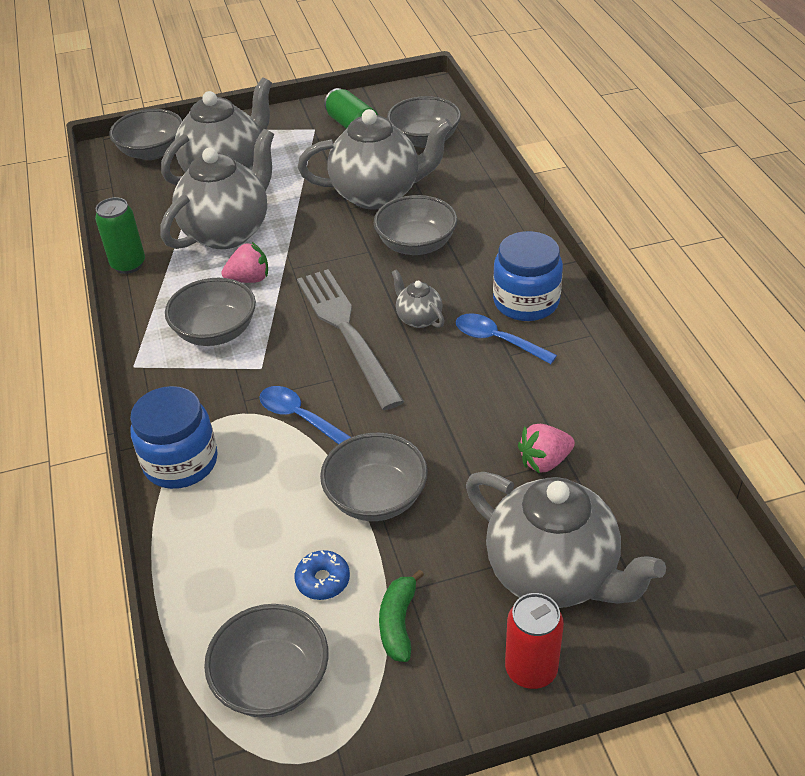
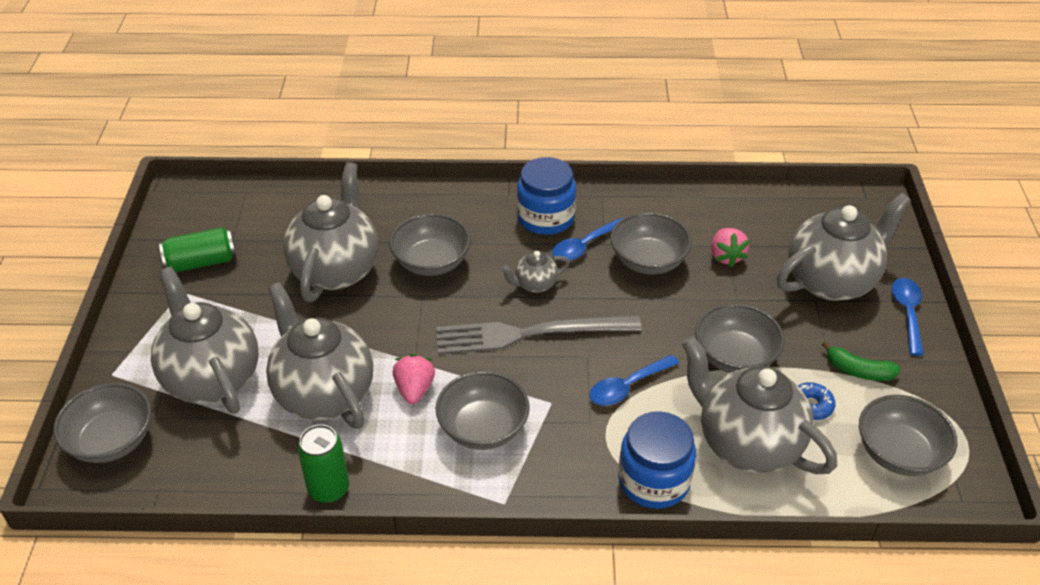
camera: 75 degrees left, 0 degrees up
grey bowl [387,96,461,148] -> grey bowl moved to [610,212,692,274]
red can [505,593,564,689] -> blue spoon [892,278,924,356]
none -> grey teapot [682,336,837,474]

